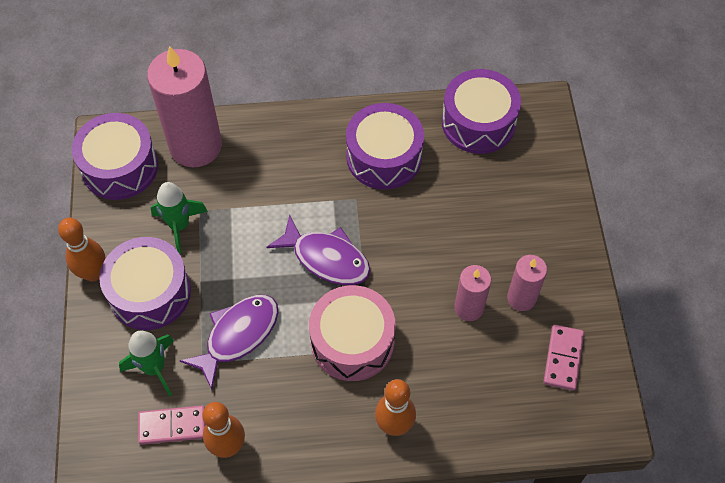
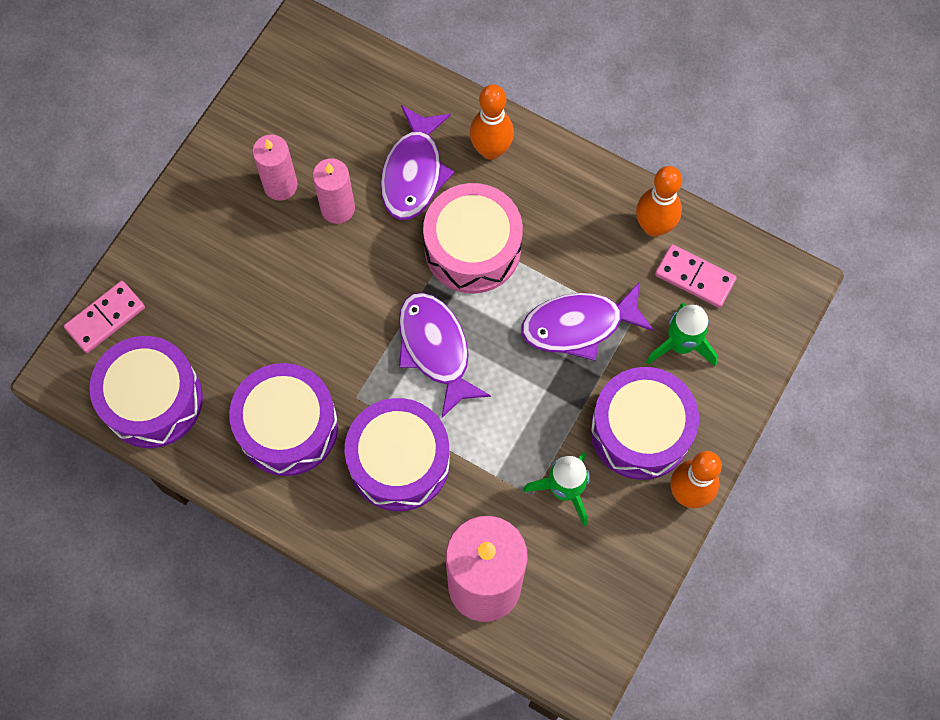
camera: 145 degrees left, 10 degrees up
purple drum [72,113,158,200] -> purple drum moved to [345,398,450,511]
pink domino [543,325,584,391] -> pink domino moved to [64,281,145,353]
none -> purple fish [380,105,455,220]

